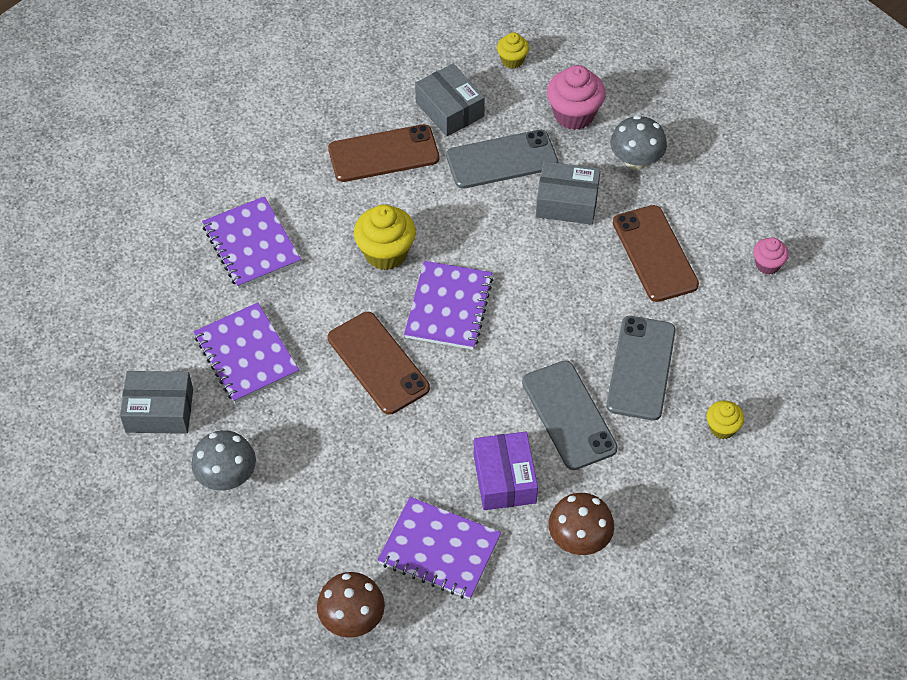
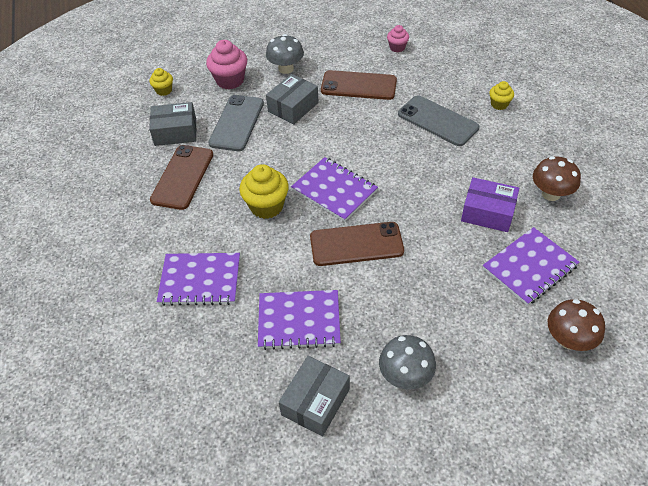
camera: 60 degrees left, 5 degrees down
grey phone [522,361,618,470] -> none

